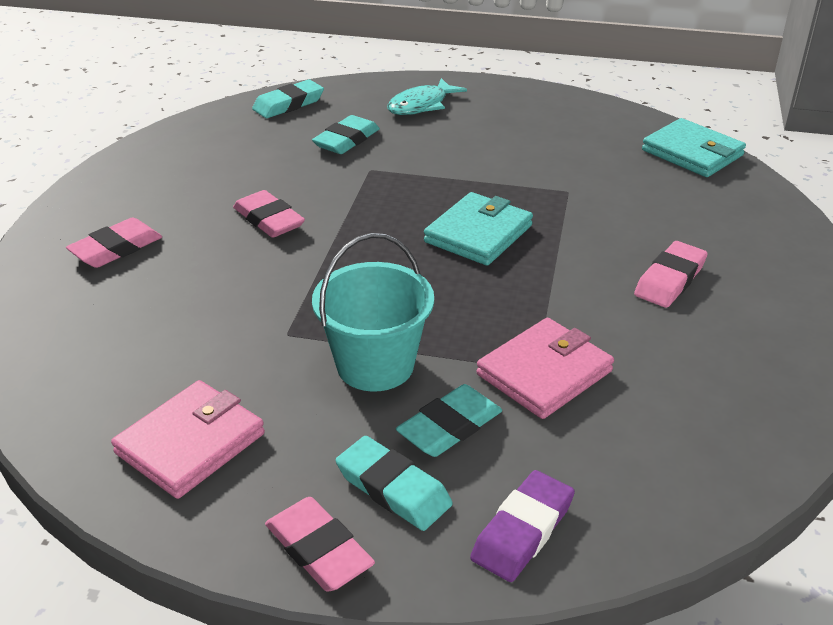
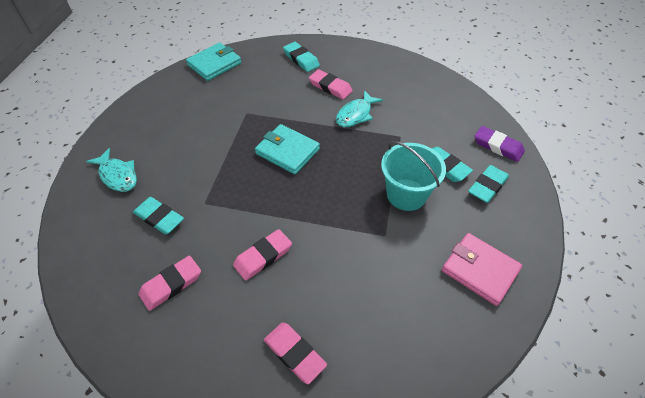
camera: 90 degrees left, 15 degrees up
turquoise eraser [252,80,324,118] -> turquoise eraser moved to [283,42,320,72]
pink eraser [265,497,375,592] -> pink eraser moved to [139,256,201,311]
pink wallet [476,318,614,419] -> none
none -> turquoise fish [336,90,383,127]

